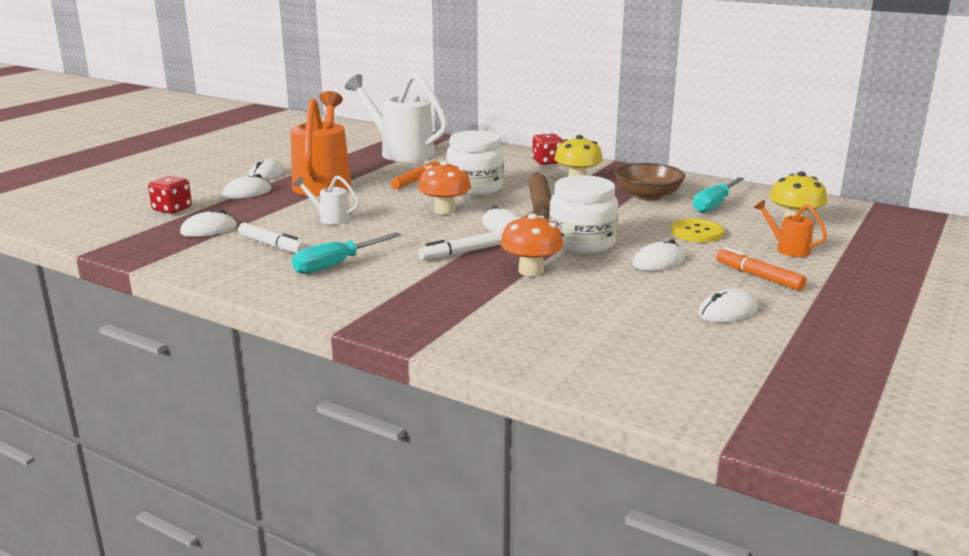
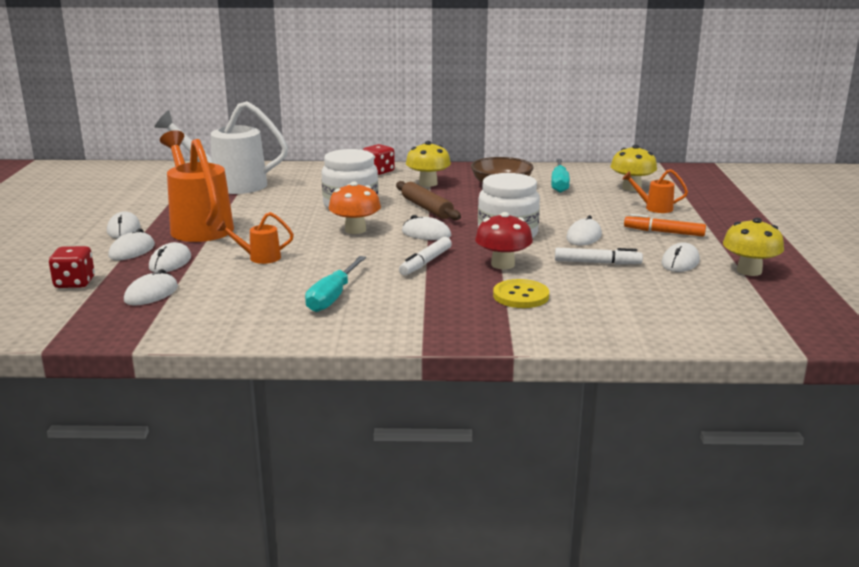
camera: 30 degrees left, 0 degrees up
white marker [238,223,306,253] -> white marker moved to [555,248,643,265]
white watering can [293,176,359,224] -> orange watering can [216,212,294,264]
orange marker [391,159,439,189] -> none
orange mushroom [500,213,564,276] -> red mushroom [475,212,533,269]
yellow button [671,219,724,242] -> yellow button moved to [493,279,549,308]
none -> white mouse [149,242,191,273]
none -> yellow mushroom [723,218,784,276]

